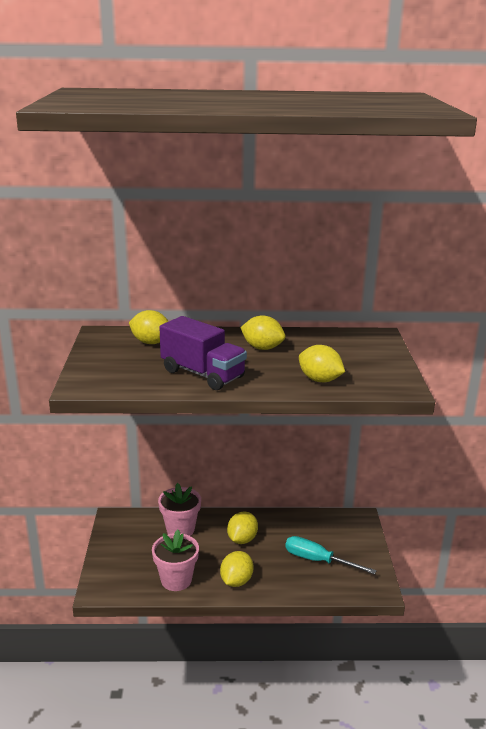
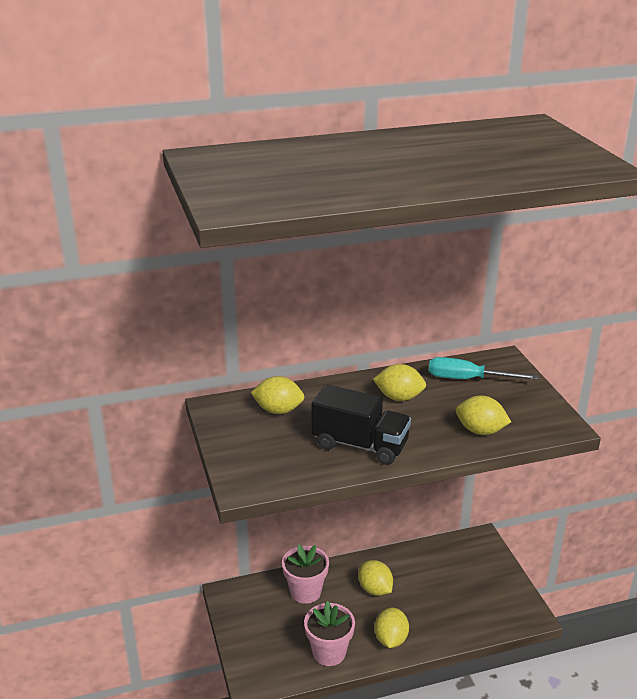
camera: 15 degrees left, 5 degrees up
purple truck [159,316,247,390] -> black truck [312,384,411,465]
yellow lemon [227,511,258,544] -> yellow lemon turned 45 degrees counterclockwise [358,560,393,596]
turquoise screwdriver [285,536,377,575] -> turquoise screwdriver moved to [429,357,538,380]

